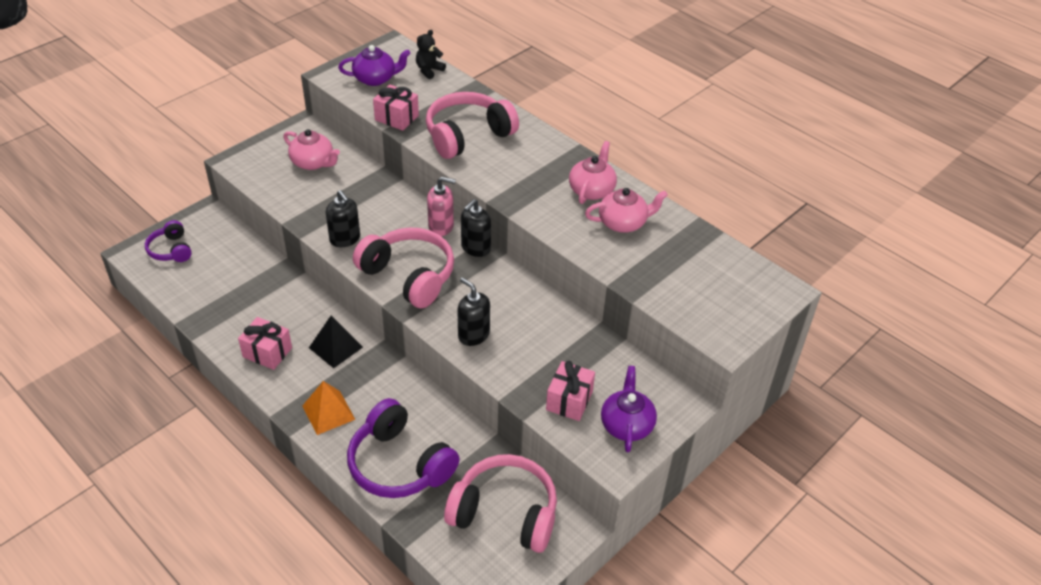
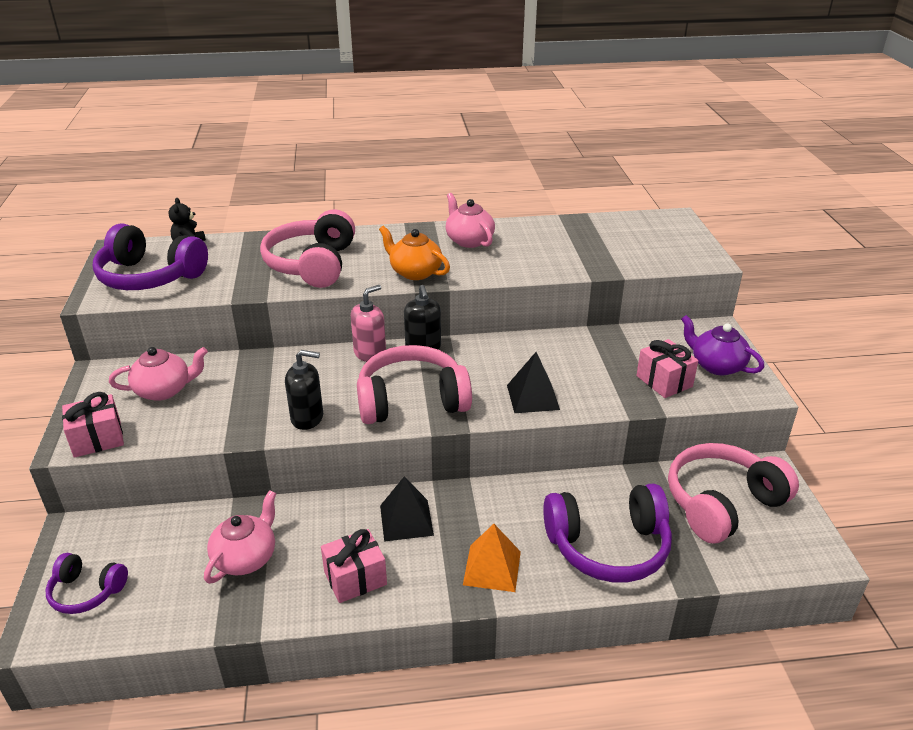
camera: 50 degrees left, 10 degrees down
purple teapot [338,45,411,86] -> purple headphones [93,223,208,290]
pink gift [373,84,419,131] -> pink gift moved to [62,392,124,458]
black soap dispenser [457,277,490,346] -> black pyramid [507,352,560,413]
pink teapot [585,188,668,233] -> pink teapot moved to [204,490,276,584]
none -> orange teapot [379,226,450,280]

